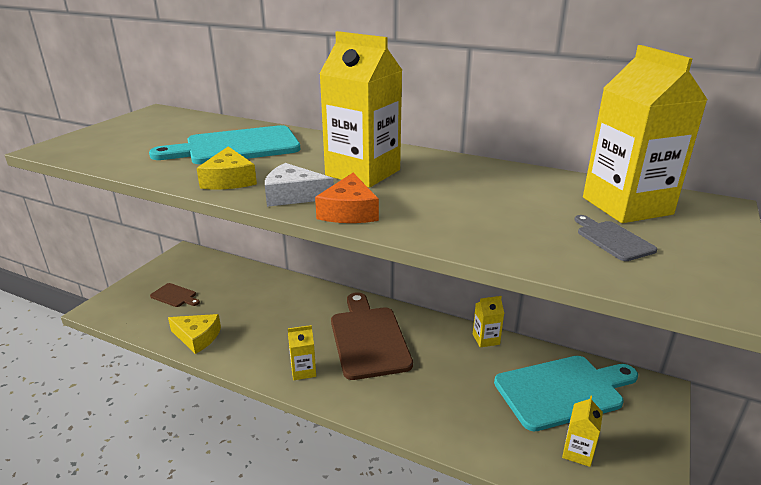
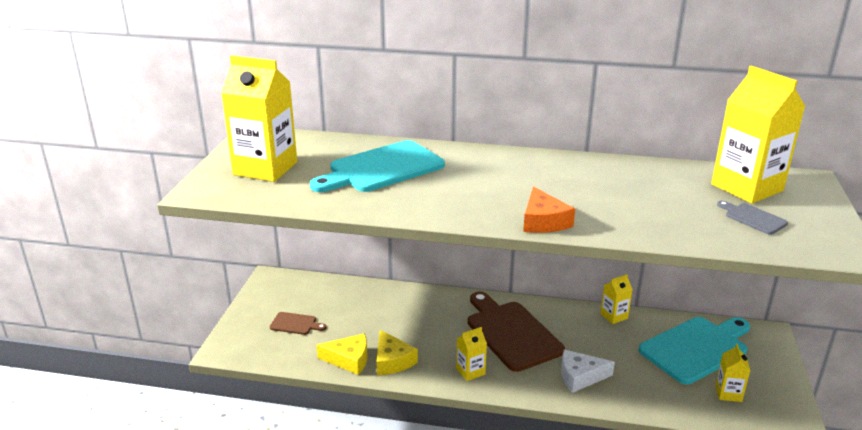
camera: 15 degrees left, 0 degrees up
yellow cheese [196,146,257,189] -> yellow cheese moved to [377,330,418,375]
white cheese [265,163,334,207] -> white cheese moved to [561,349,615,393]
yellow carton [319,31,402,188] -> yellow carton moved to [221,55,297,182]

